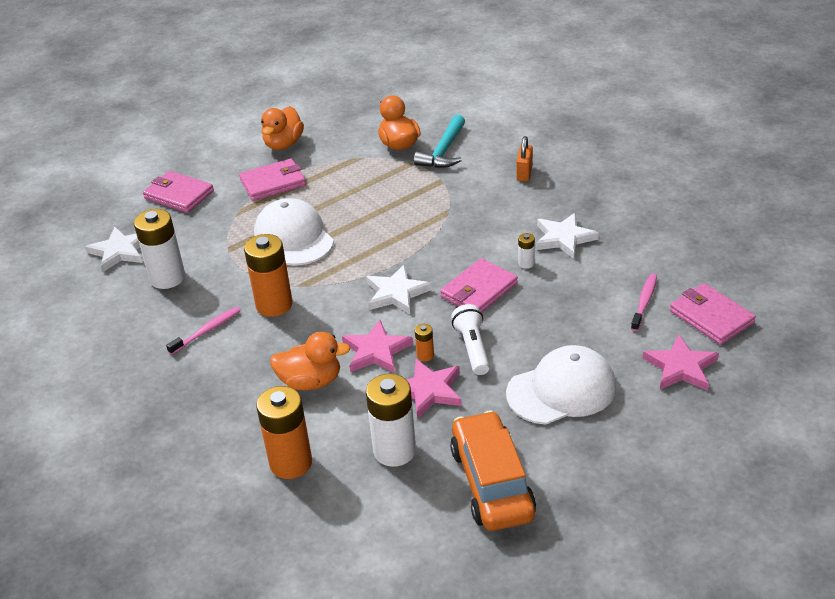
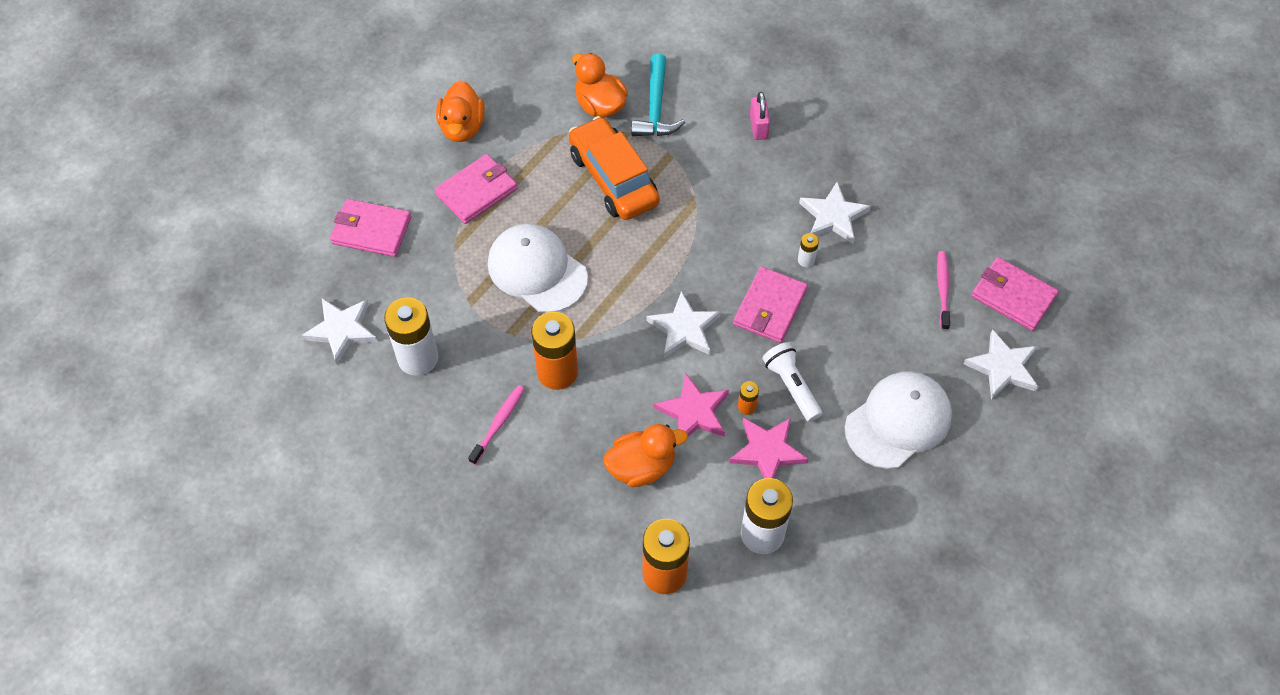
camera: 20 degrees left, 20 degrees up
orange car [450,411,536,531] -> orange car moved to [569,116,660,220]
orange padlock [516,136,533,181] -> pink padlock [750,92,770,140]
pink star [643,335,719,391] -> white star [963,329,1038,400]

